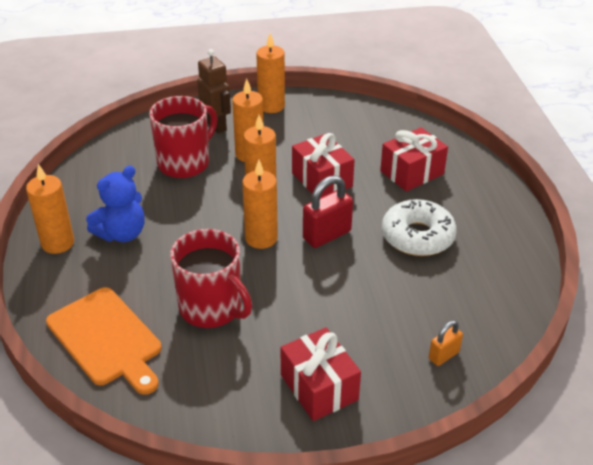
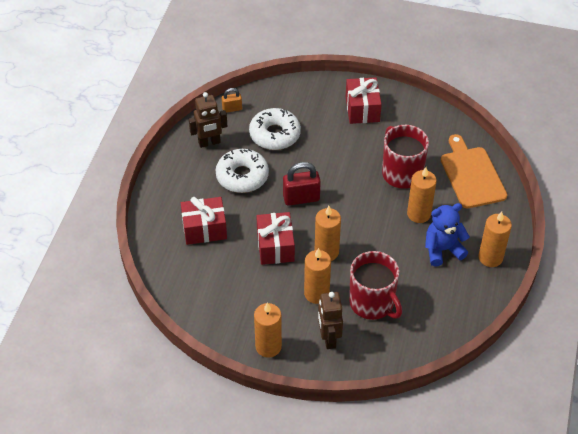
camera: 155 degrees left, 10 degrees up
red mug [149,96,217,178] -> red mug turned 105 degrees counterclockwise [349,251,402,320]
orange candle [242,160,278,249] -> orange candle moved to [407,167,437,223]
orange padlock [429,320,463,366] -> orange padlock moved to [222,88,242,113]
none -> brown robot [189,92,227,148]
none -> white donut [249,108,301,150]

